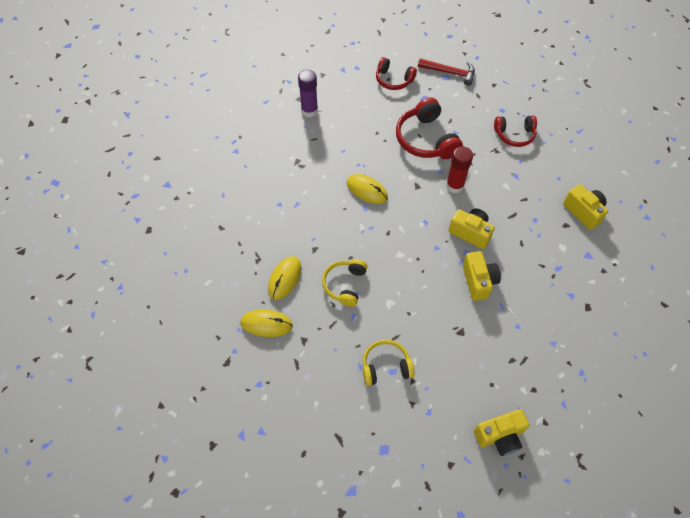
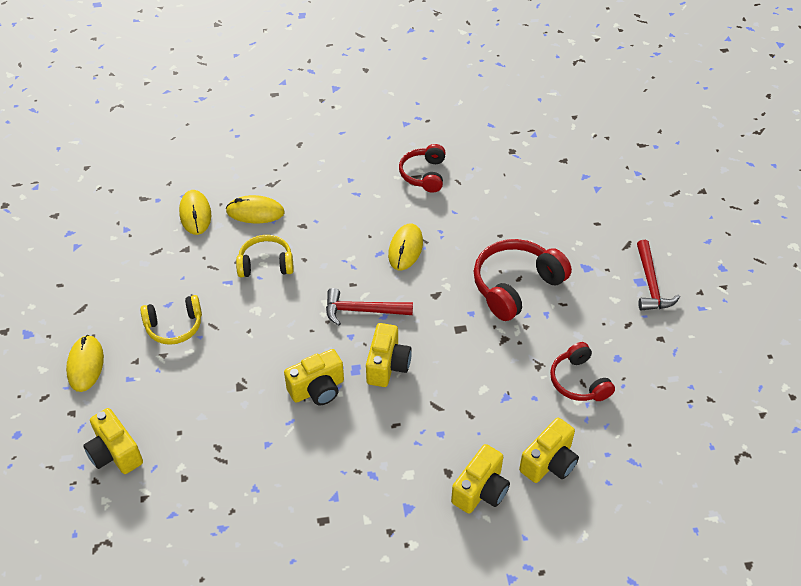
camera: 70 degrees right, 10 degrees down
purple glue stick [298,70,318,117] -> none
yellow headphones [363,340,415,386] -> yellow headphones turned 105 degrees clockwise [140,295,202,345]
red headphones [376,57,417,90] -> red headphones moved to [399,144,445,193]
red glue stick [446,146,473,194] -> none
none -> yellow mouse [66,335,104,392]
none -> red hammer [326,288,413,326]
none -> yellow camera [519,418,579,483]

